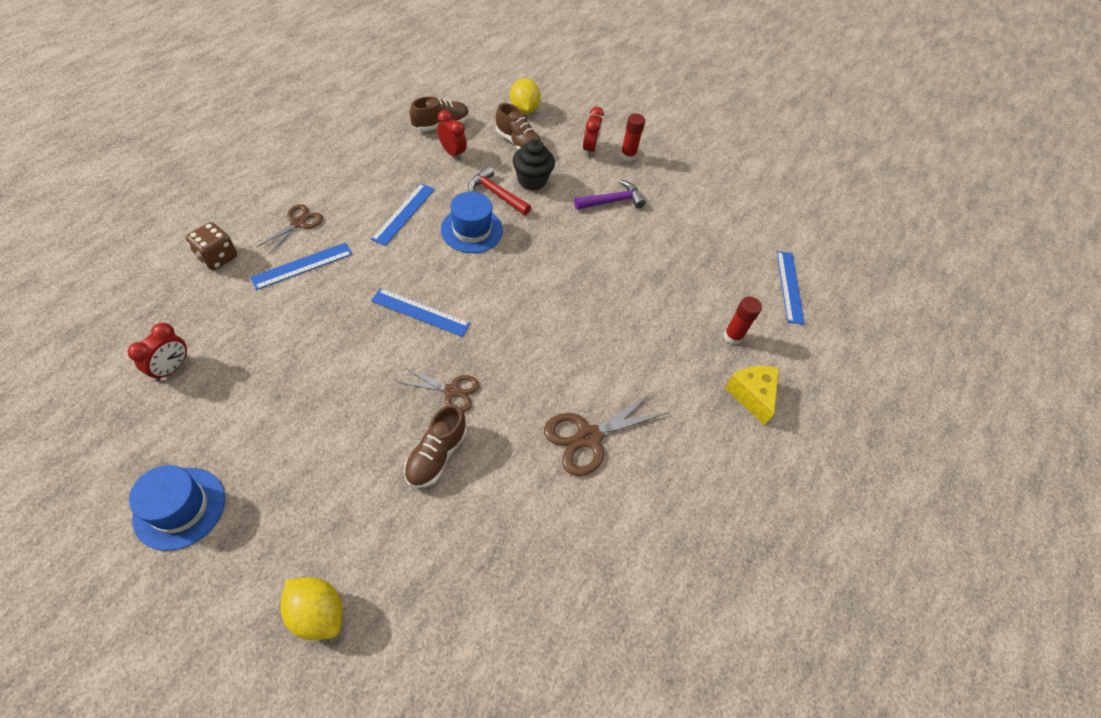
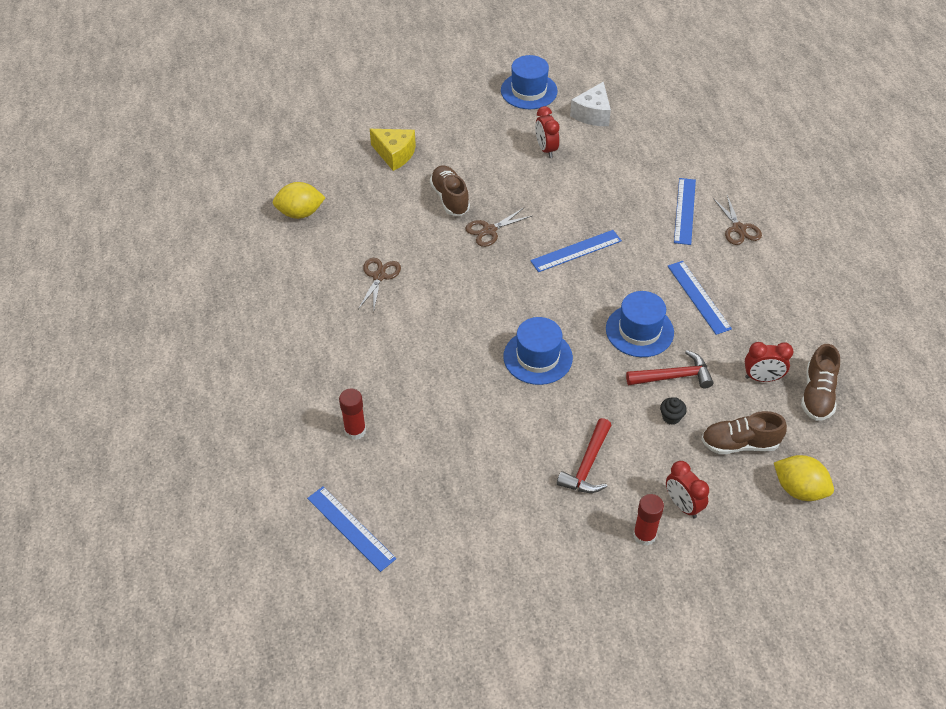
camera: 140 degrees right, 5 degrees down
red clock [128,323,187,381] -> red clock moved to [535,106,560,158]
brown dice [186,222,237,270] -> none
yellow lemon [281,577,343,640] -> yellow lemon moved to [273,182,326,219]
black cupcake [513,139,555,190] -> black cupcake [660,397,687,425], size x0.50
brown scissors [544,391,669,476] -> brown scissors [358,258,401,313], size x0.63
purple hammer [574,180,646,210] -> red hammer [557,418,611,493]
yellow cheese [724,366,779,426] -> yellow cheese moved to [370,129,416,171]
none -> blue hat [503,317,573,385]
none -> white cheese [570,81,611,126]

